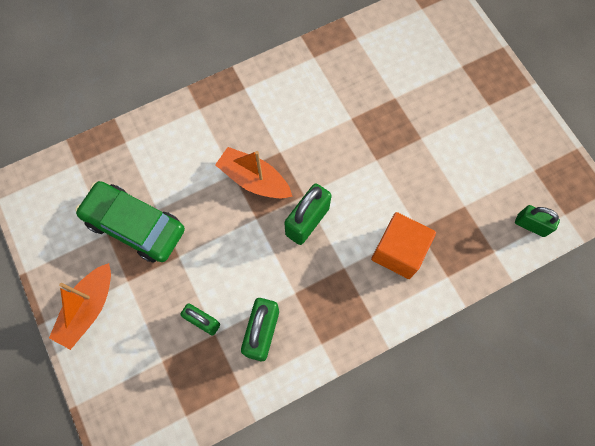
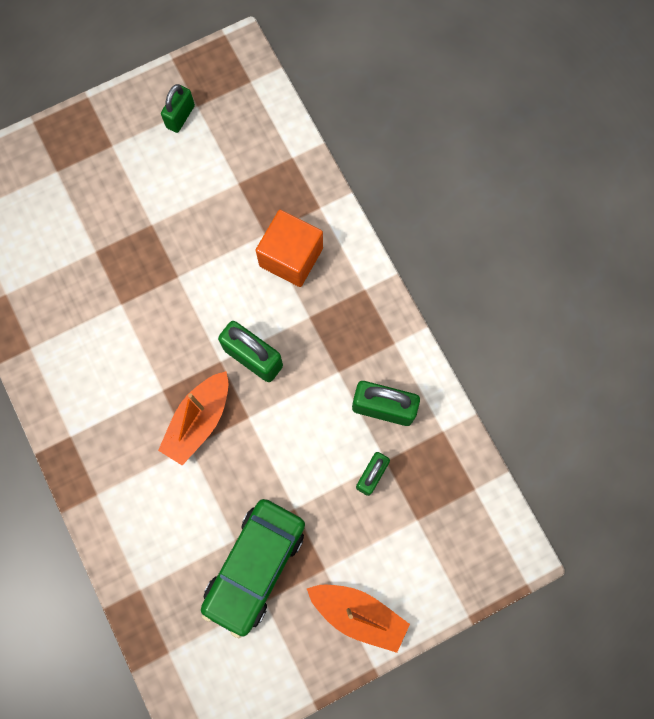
camera: 90 degrees left, 5 degrees up
green padlock [515,205,560,237] -> green padlock moved to [161,84,195,133]

